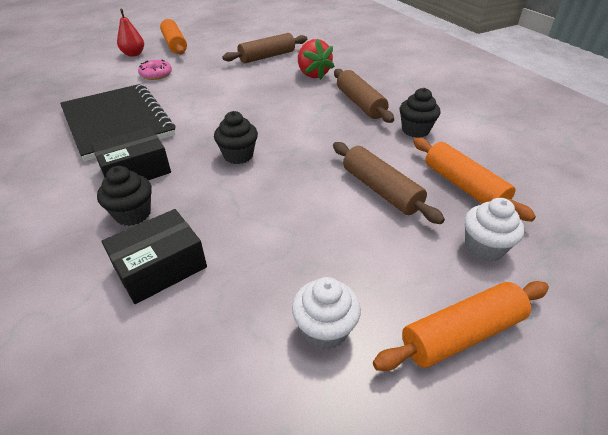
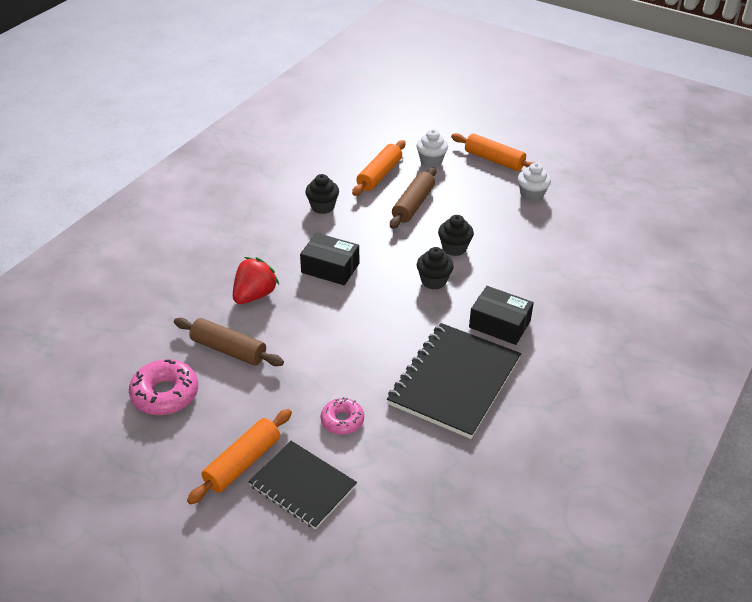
camera: 120 degrees left, 0 degrees up
black cupcake [97,166,152,226] -> black cupcake moved to [438,215,474,256]
black box [102,209,207,304] -> black box moved to [300,233,359,285]
red pear [117,9,144,57] -> black notebook [248,441,357,529]
brown rolling pin [334,69,394,123] -> none
none -> pink donut [129,359,198,415]

